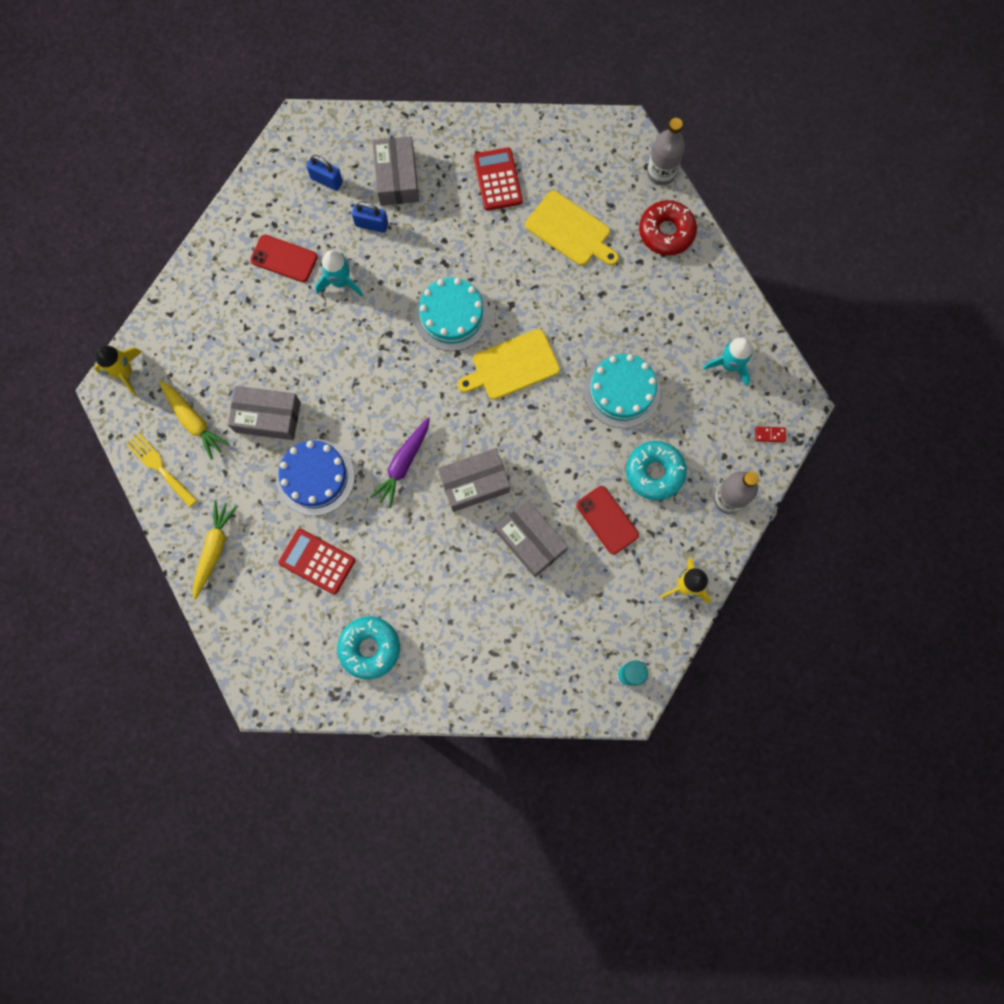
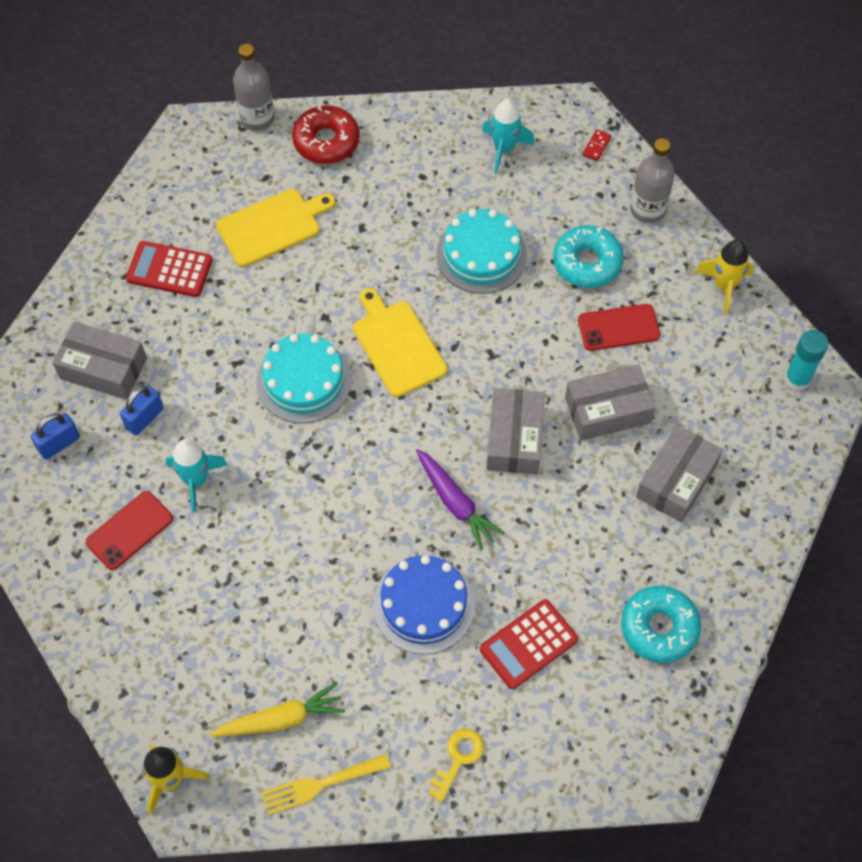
camera: 65 degrees left, 15 degrees down
yellow carrot [193,500,238,600] -> yellow key [428,729,484,802]
grey box [228,386,301,440] -> grey box moved to [636,425,723,523]
yellow cutting board [458,329,560,400] -> yellow cutting board turned 150 degrees clockwise [353,288,447,397]

